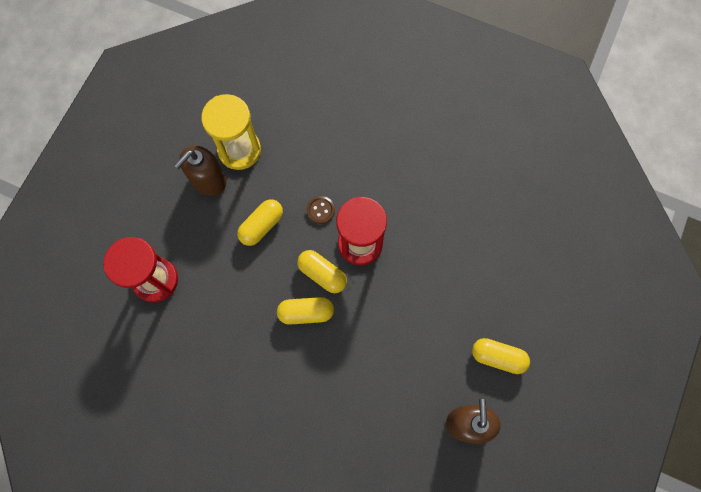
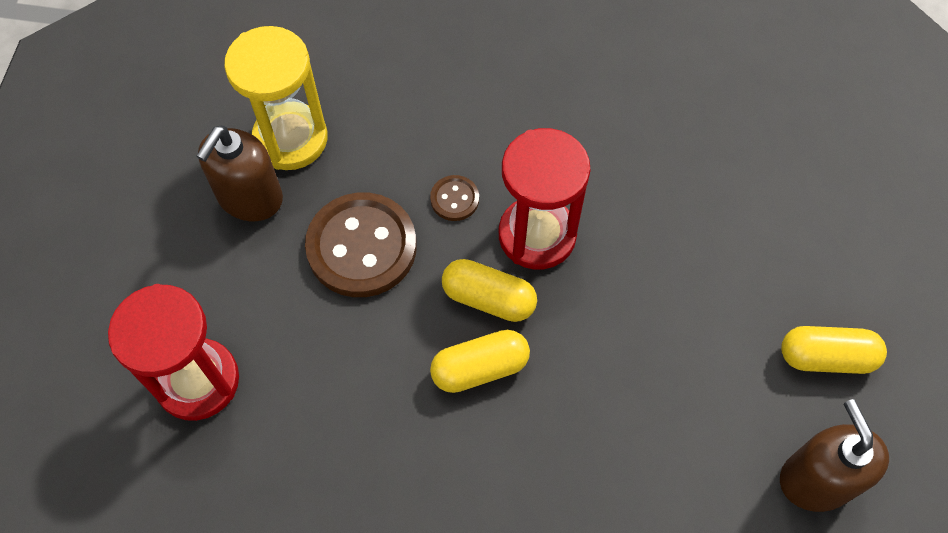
camera: 15 degrees left, 10 degrees down
yellow capsule [237,200,283,246] -> brown button [305,193,417,297]

